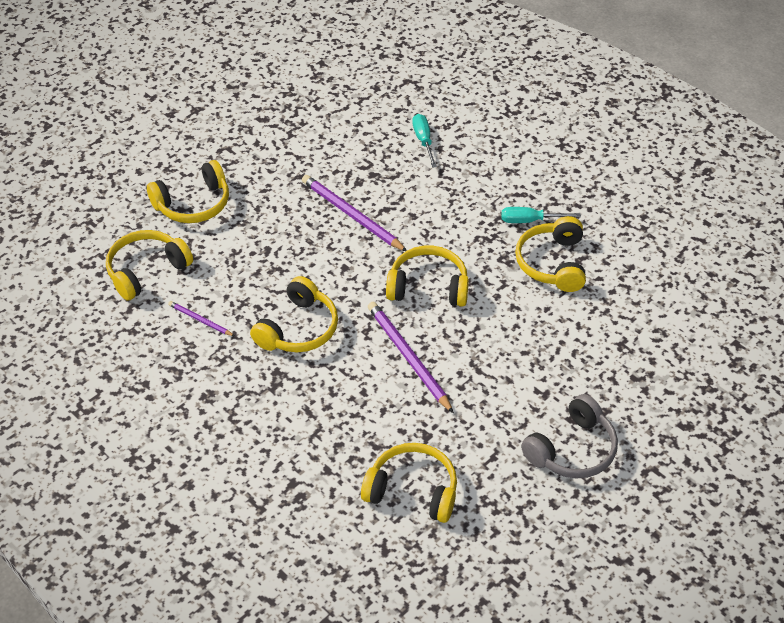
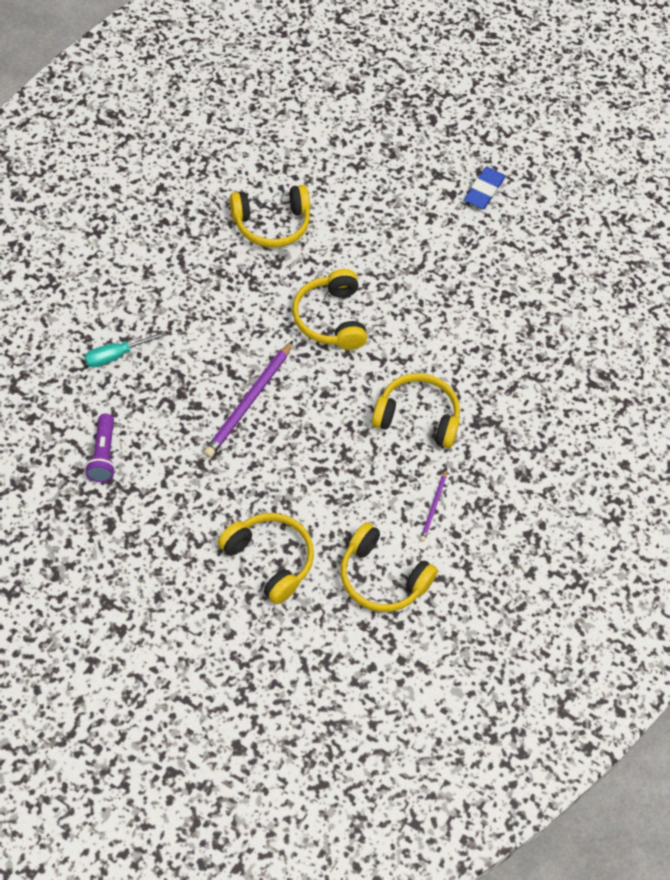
camera: 110 degrees left, 10 degrees up
yellow headphones [361,443,457,523] -> none
purple pencil [368,302,454,413] -> none
turquoise screwdriver [501,207,581,223] -> none
grey headphones [521,394,618,479] -> blue eraser [464,167,506,209]
none -> purple flashlight [85,414,116,482]

